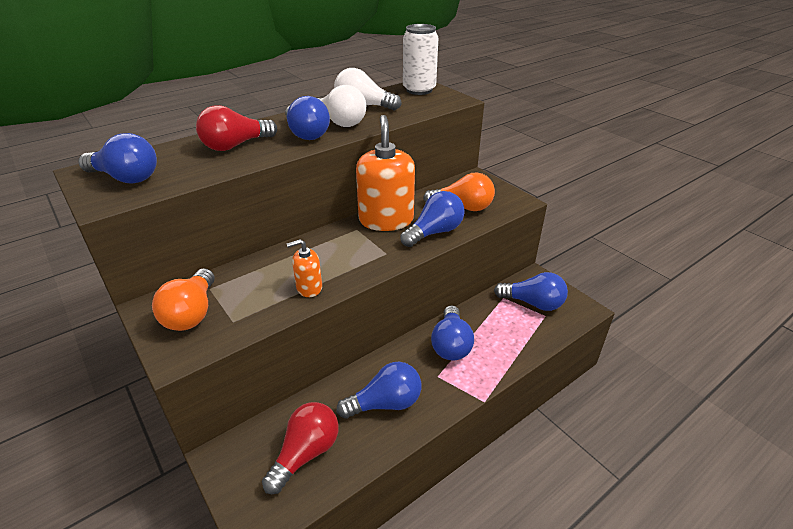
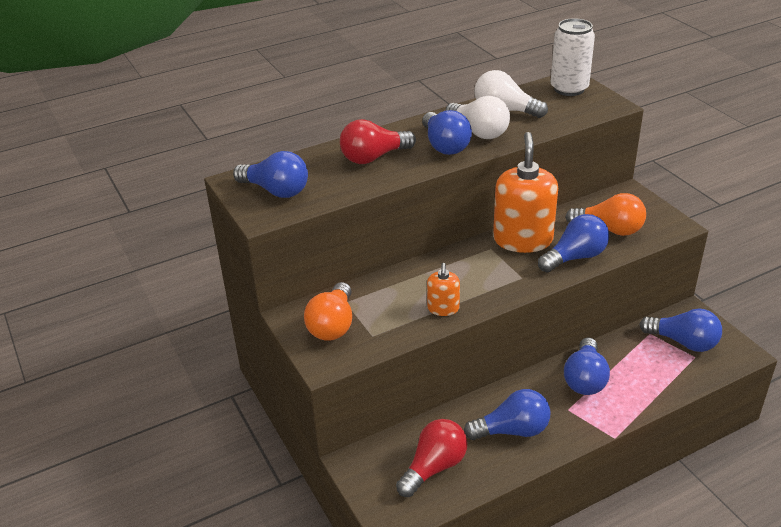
camera: 10 degrees right, 0 degrees up
orange soap dispenser [287,239,322,297] -> orange soap dispenser turned 75 degrees counterclockwise [427,263,460,316]

